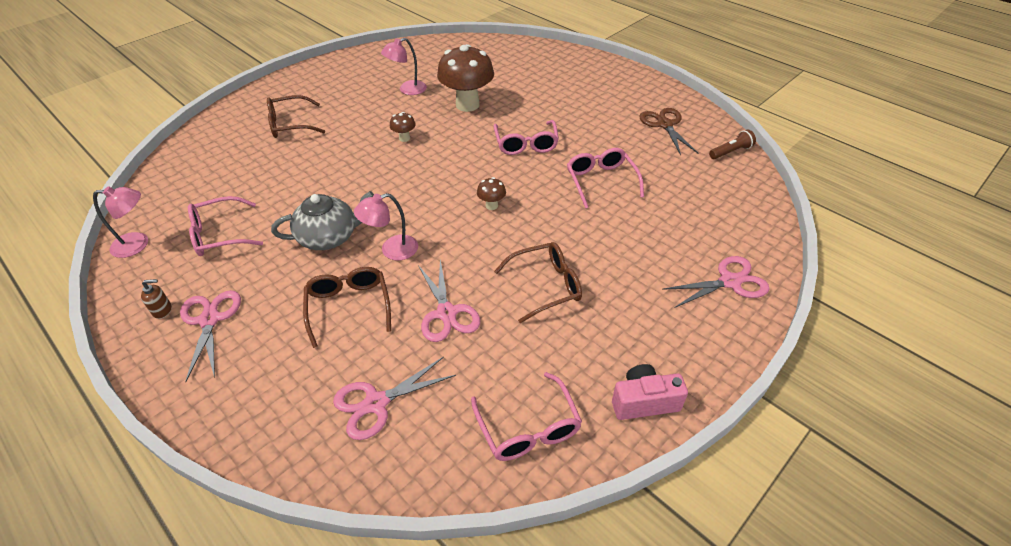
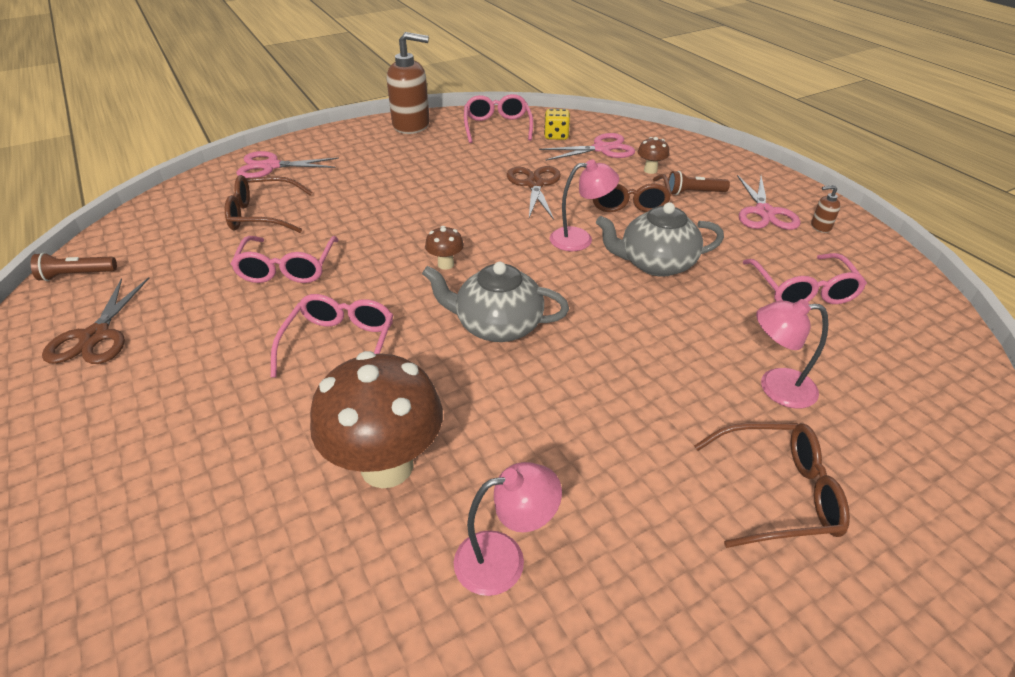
camera: 165 degrees left, 5 degrees down
pink lamp [93,186,148,258] -> pink lamp moved to [756,299,828,409]
pink glasses [188,196,263,256] -> pink glasses turned 90 degrees clockwise [743,253,867,304]
brown mushroom [390,112,416,142] -> brown mushroom moved to [638,137,669,174]
pink scissors [418,259,480,342] -> brown scissors [507,166,561,220]
brown glasses [494,242,582,323] -> brown glasses moved to [225,175,312,233]
pink camera [612,364,688,420] -> brown soap dispenser [387,32,430,134]
none -> grey teapot [422,262,569,342]
none -> yellow dice [544,109,570,140]
none -> brown flashlight [668,171,730,195]

